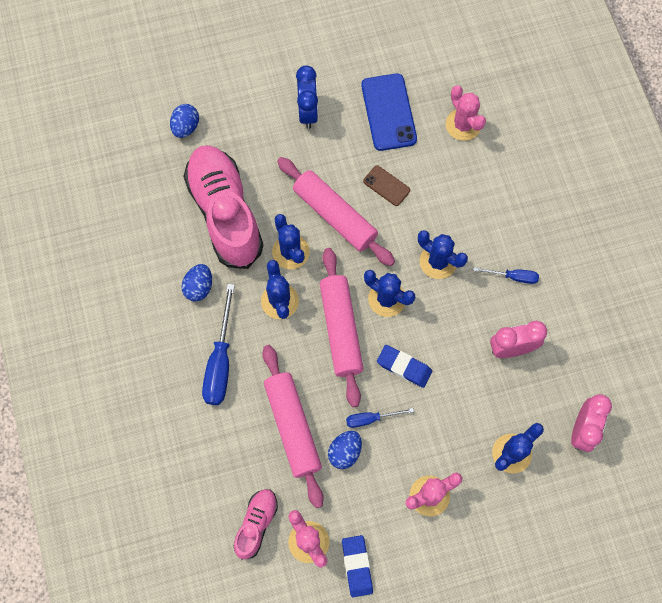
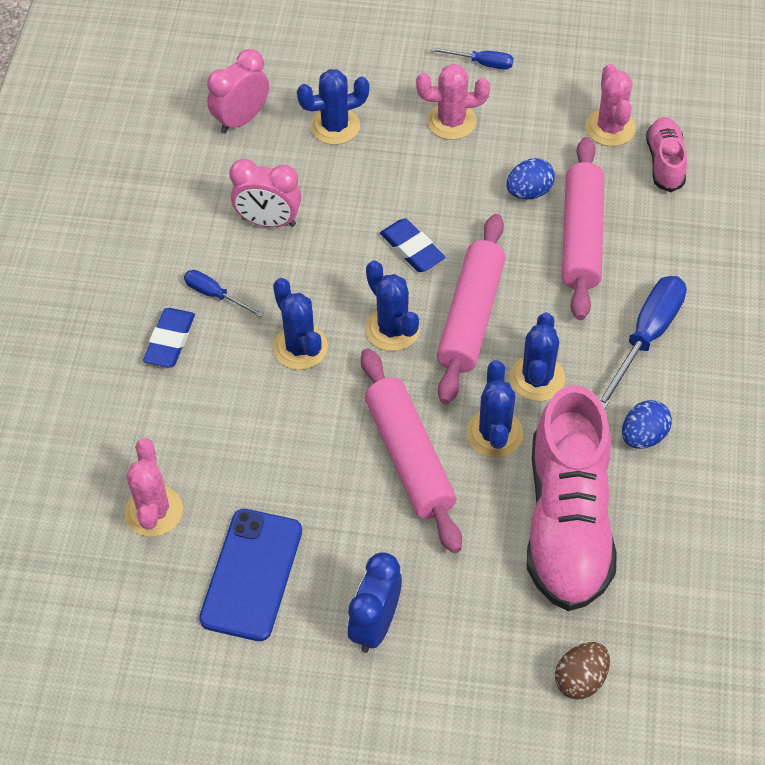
camera: 155 degrees left, 15 degrees down
blue egg [170,104,199,138] -> brown egg [555,642,610,699]
pink shoe [234,489,278,559] -> pink shoe turned 135 degrees clockwise [646,117,687,192]
blue eraser [342,535,373,597] -> blue eraser moved to [143,308,195,368]
blue screwdriver [346,408,414,428] -> blue screwdriver moved to [431,47,513,70]
brown phone [363,165,410,206] -> none

